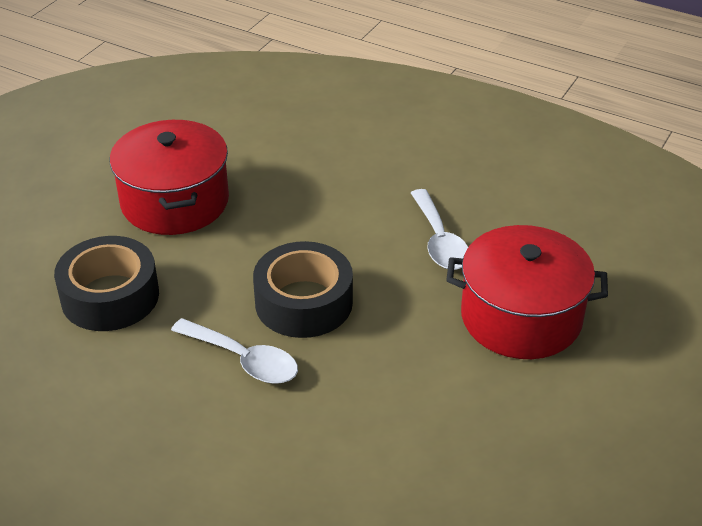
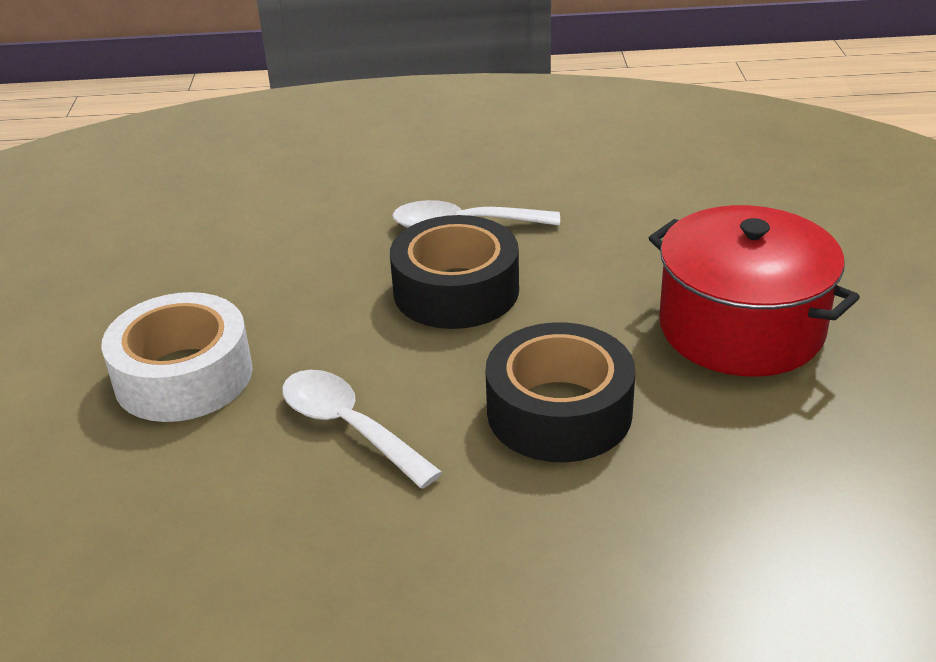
camera: 150 degrees right, 5 degrees down
black tape [54,236,159,331] -> black tape moved to [485,322,635,462]
red pot [446,225,608,359] -> white tape [101,292,253,422]

